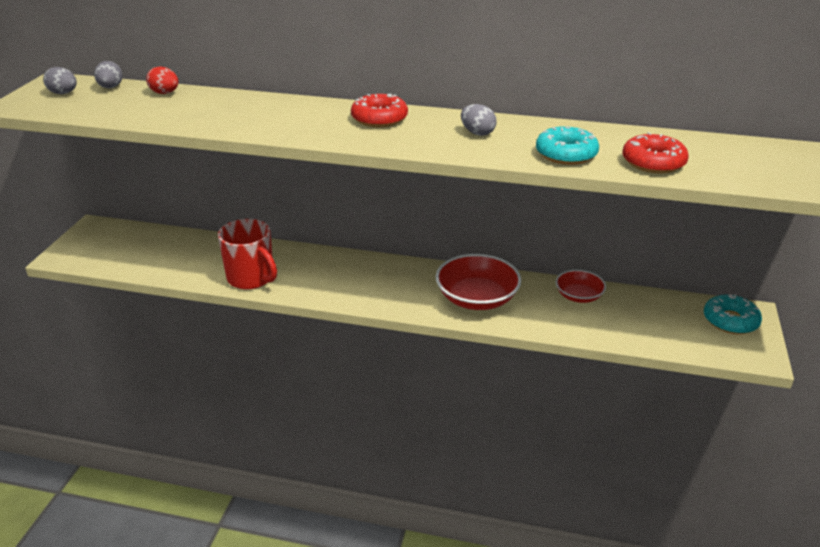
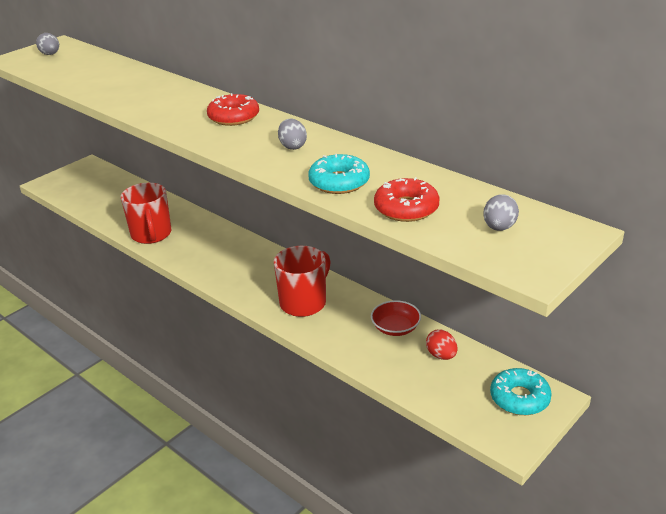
camera: 30 degrees right, 0 degrees up
grey egg [94,61,123,88] -> grey egg moved to [483,194,519,231]
red egg [146,66,178,94] -> red egg moved to [426,330,457,360]
red bowl [436,254,521,310] -> red mug [274,246,331,317]

